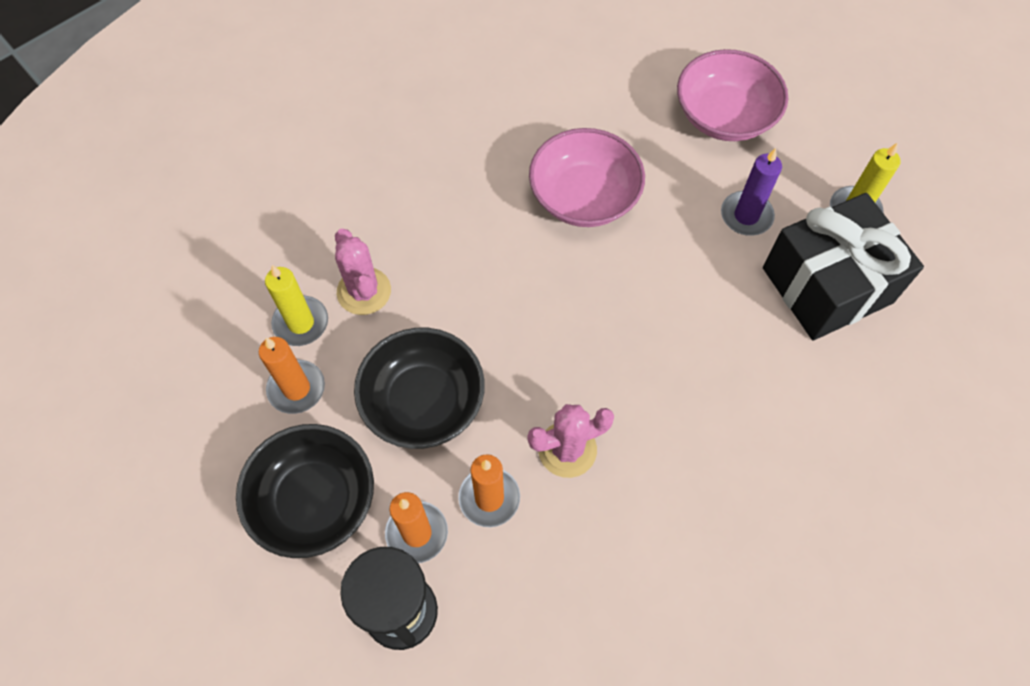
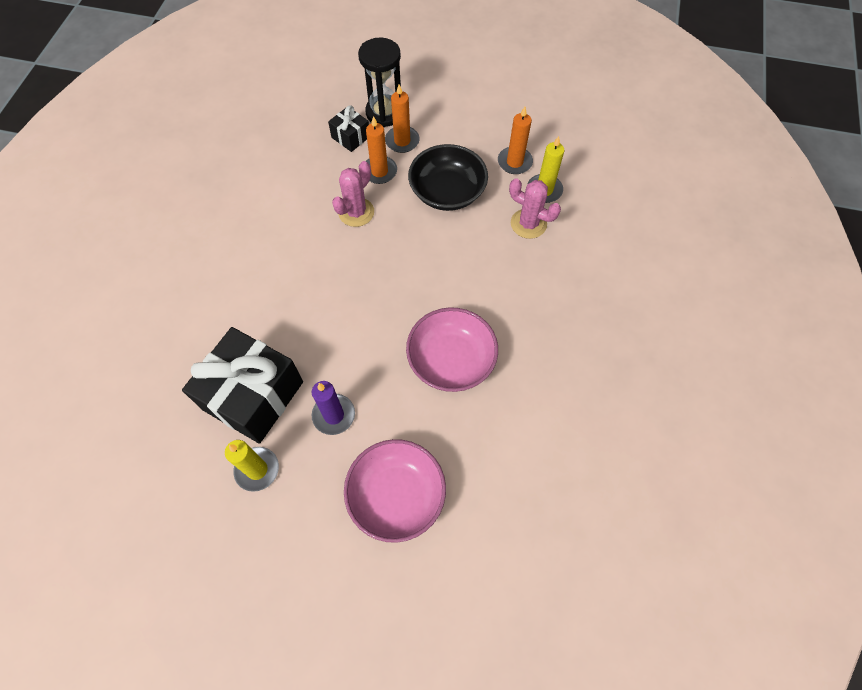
camera: 145 degrees right, 0 degrees up
black bowl [236,424,374,558] -> none
none -> black gift [328,105,369,152]

